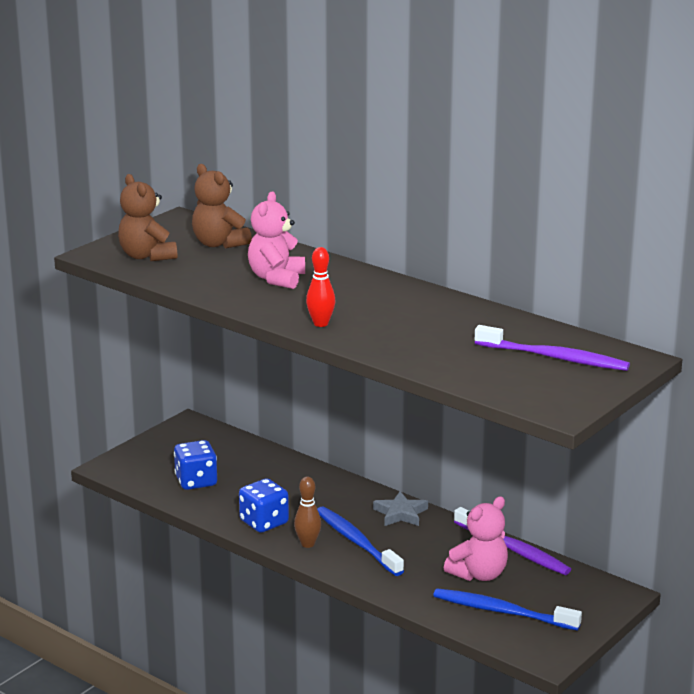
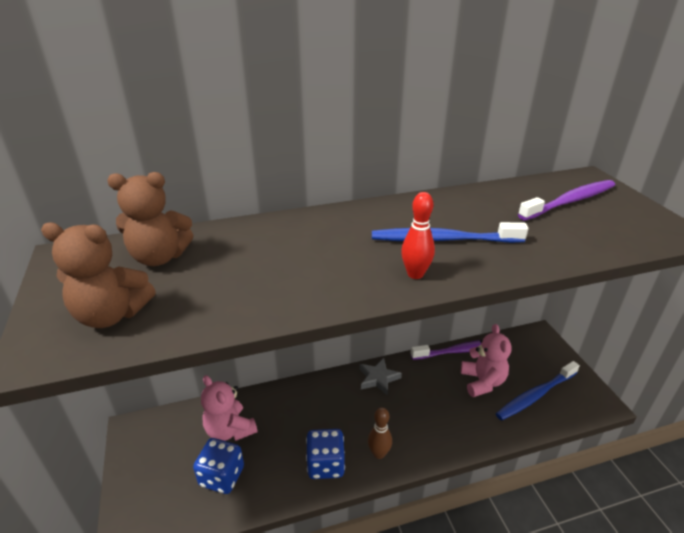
camera: 55 degrees left, 10 degrees up
pink teddy bear [248,192,305,289] -> pink teddy bear moved to [201,375,258,441]
blue toothbrush [317,506,404,576] -> blue toothbrush moved to [372,222,528,243]

